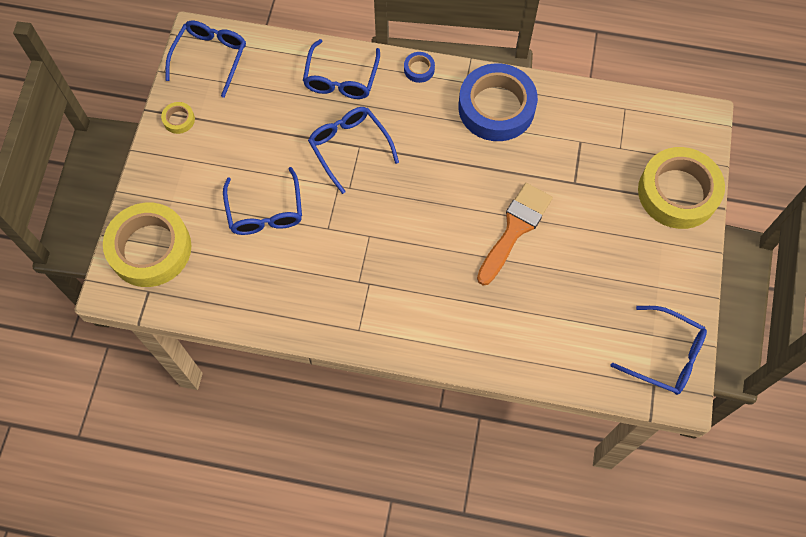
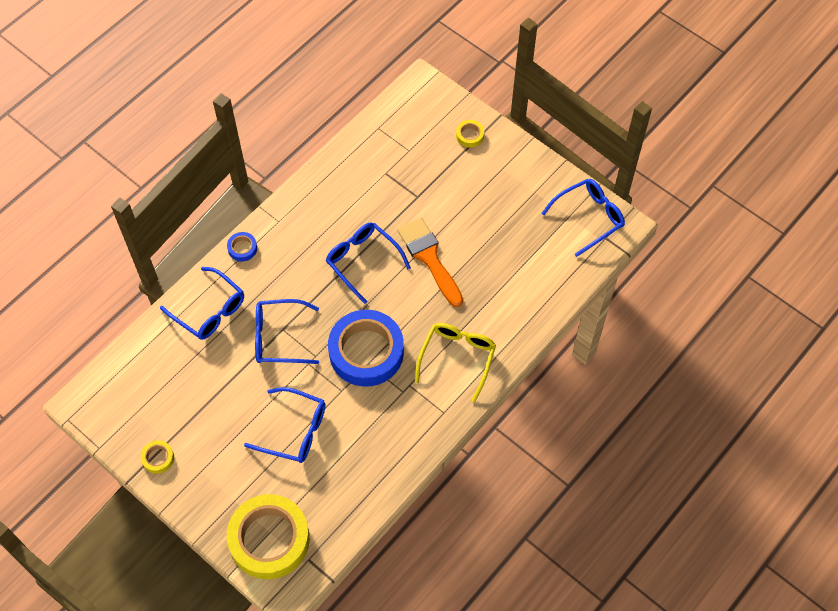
camera: 60 degrees left, 5 degrees down
blue glasses [165,21,246,98] -> blue glasses moved to [326,223,411,304]
blue tape [458,63,538,141] -> blue tape moved to [328,310,404,387]
yellow tape [638,147,725,229] -> yellow tape [456,120,484,148], size x0.41
none -> yellow glasses [415,323,496,402]

